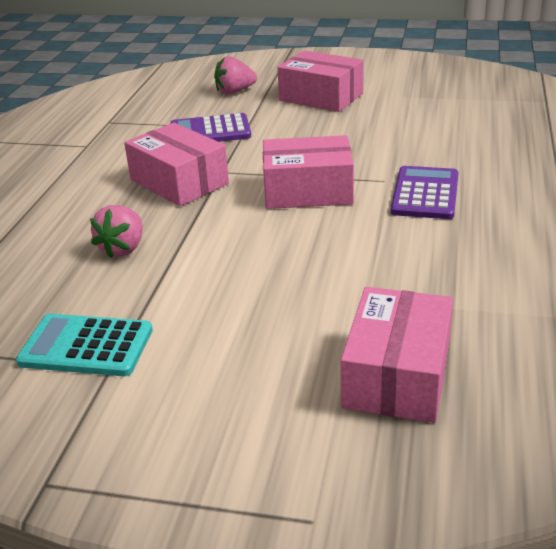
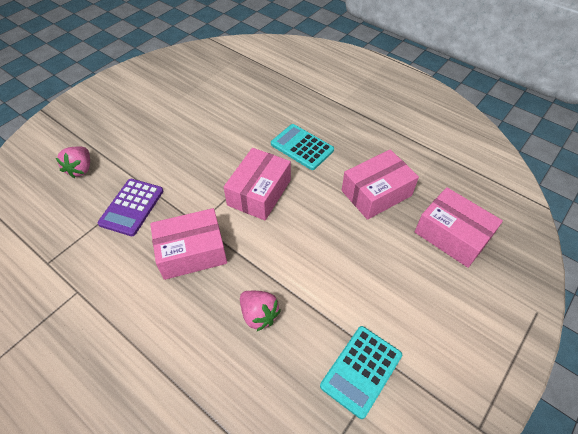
camera: 65 degrees left, 20 degrees up
pink box [278,50,364,112] -> pink box moved to [342,149,419,220]
purple calculator [391,166,459,219] -> turquoise calculator [271,124,334,170]

